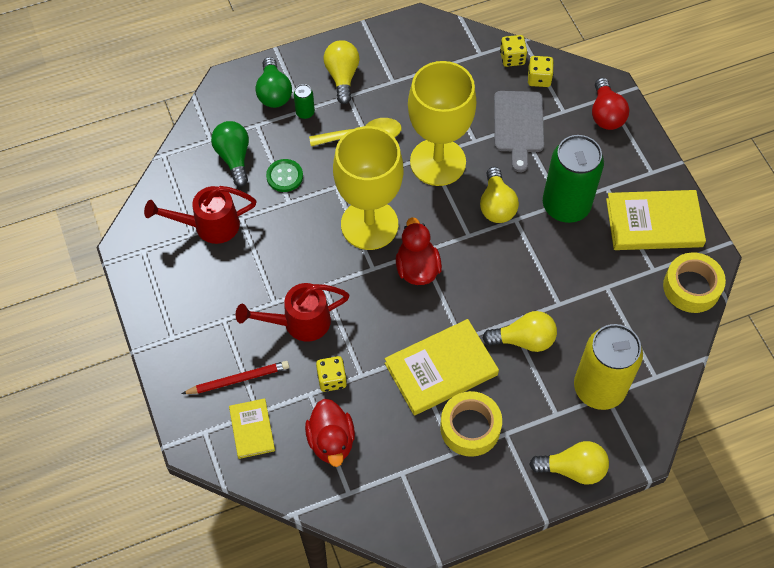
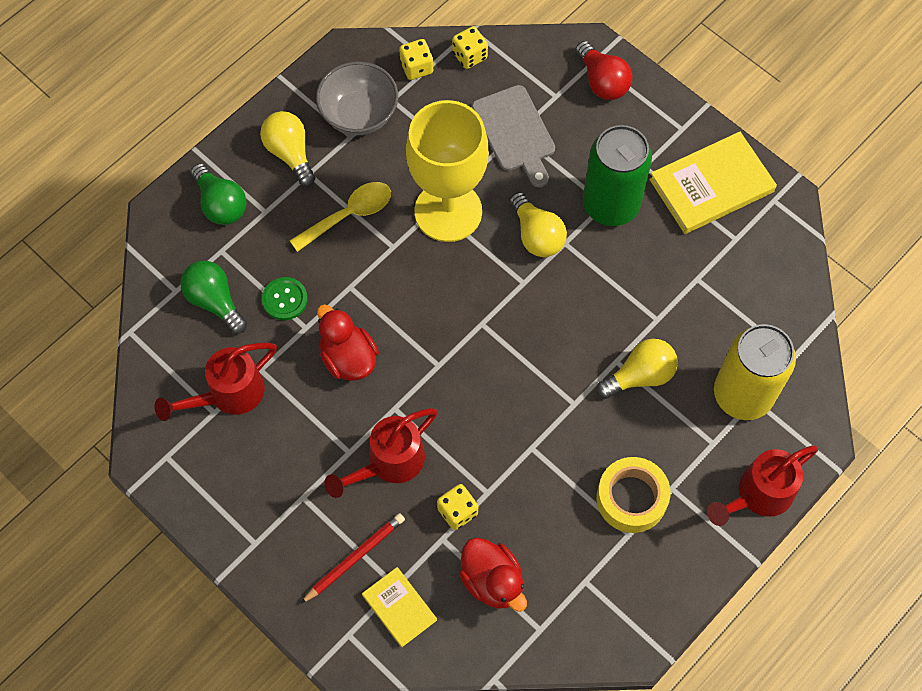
camera: 25 degrees left, 5 degrees up
green can [294,84,315,119] -> none
yellow goblet [333,126,403,250] -> none
yellow book [385,319,499,415] -> none
red duck [396,217,442,285] -> red duck moved to [317,304,379,381]
yellow dice [528,56,554,87] -> yellow dice moved to [399,39,433,80]
yellow light bulb [529,441,609,485] -> red watering can [707,445,818,526]
yellow tape [663,253,726,313] -> none
none -> grey bowl [316,61,398,135]

